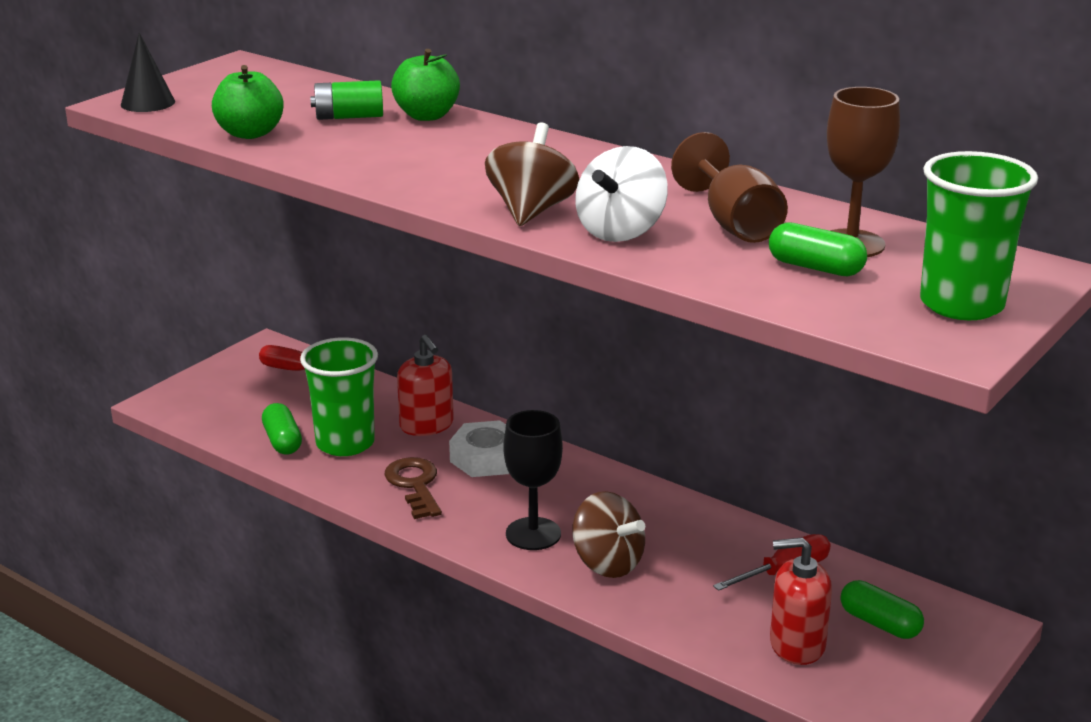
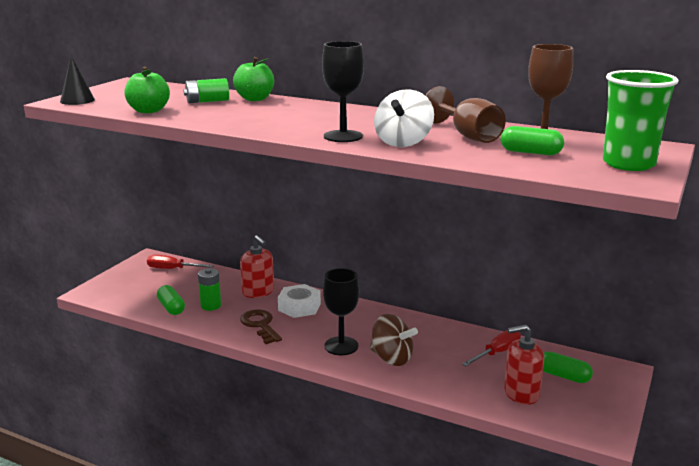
camera: 10 degrees left, 5 degrees down
green cup [300,337,378,456] -> green battery [198,268,221,311]
brown spinning top [485,123,579,226] -> black goblet [322,41,364,142]

